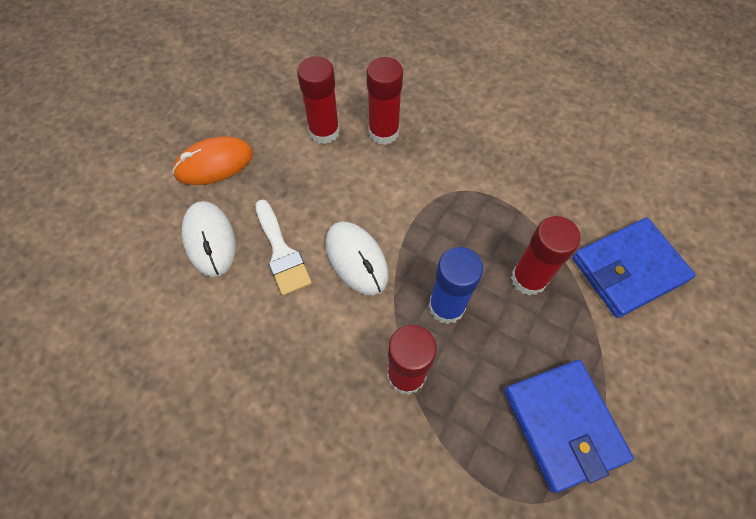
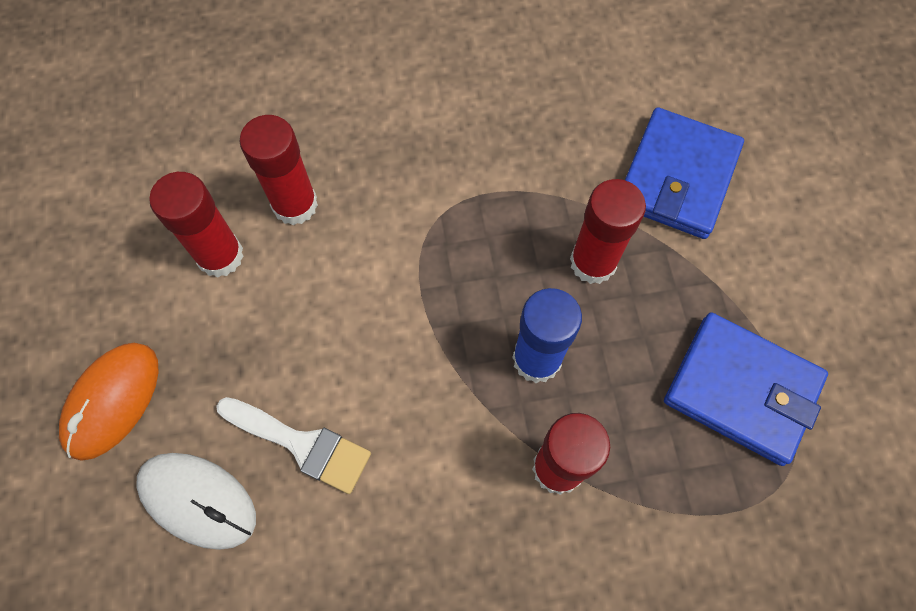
camera: 40 degrees left, 5 degrees up
white mouse [326,221,389,295] -> none

